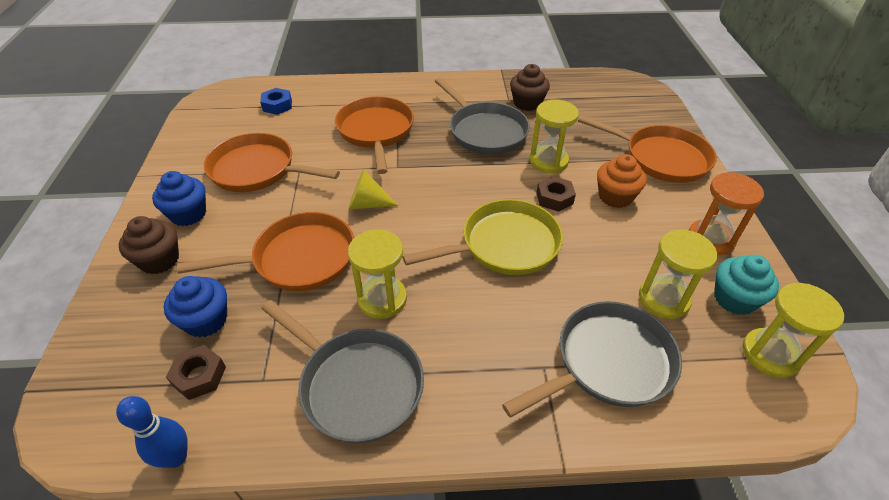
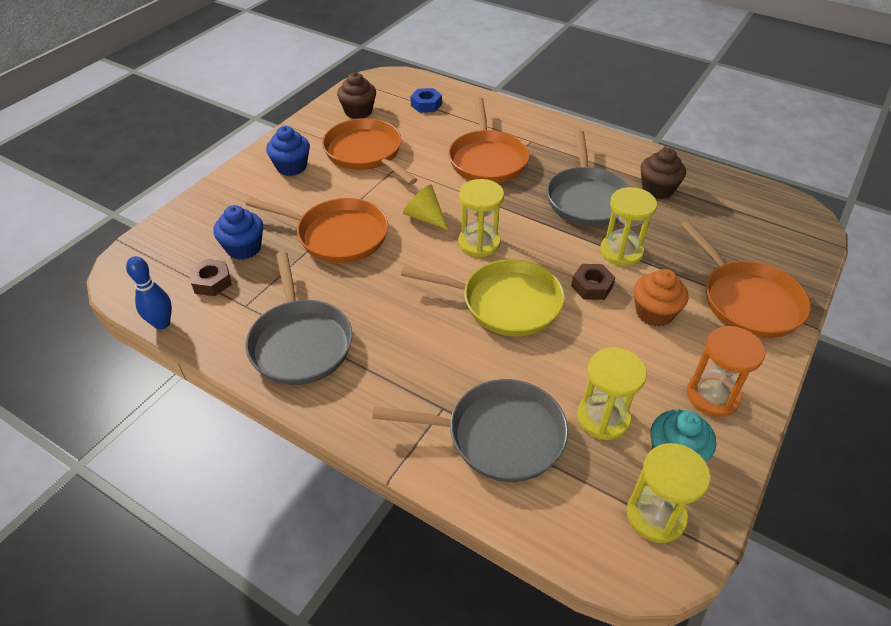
camera: 35 degrees right, 0 degrees up
brown cupcake [119,216,179,274] -> brown cupcake moved to [337,73,376,119]
orange pan [335,96,414,174] -> orange pan turned 150 degrees clockwise [448,97,529,183]
yellow hourglass [348,229,407,319] -> yellow hourglass moved to [458,179,504,257]

